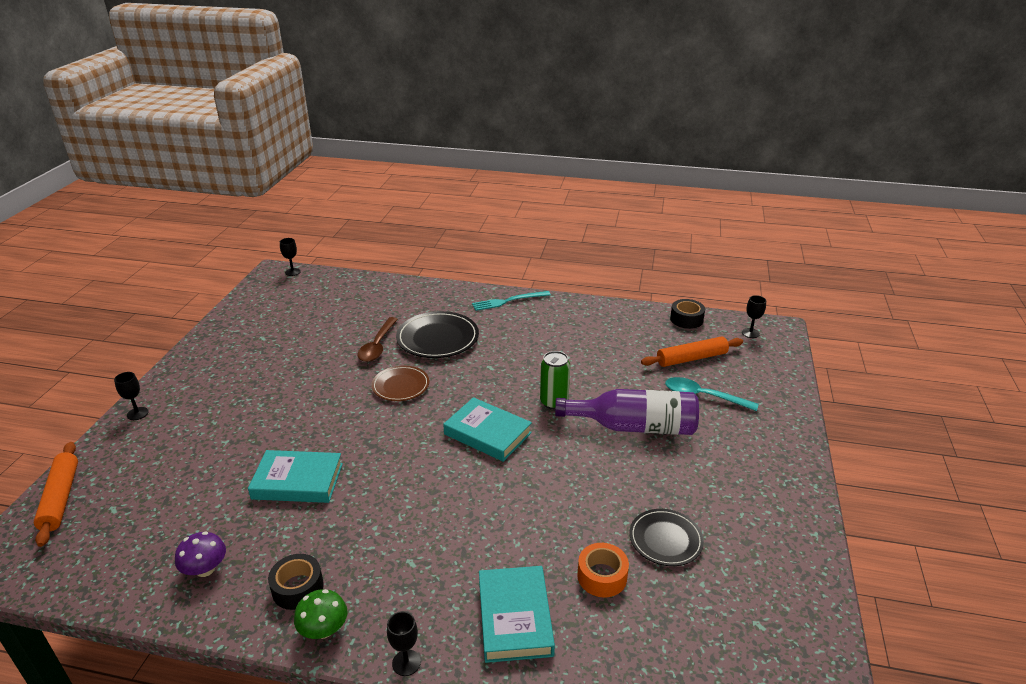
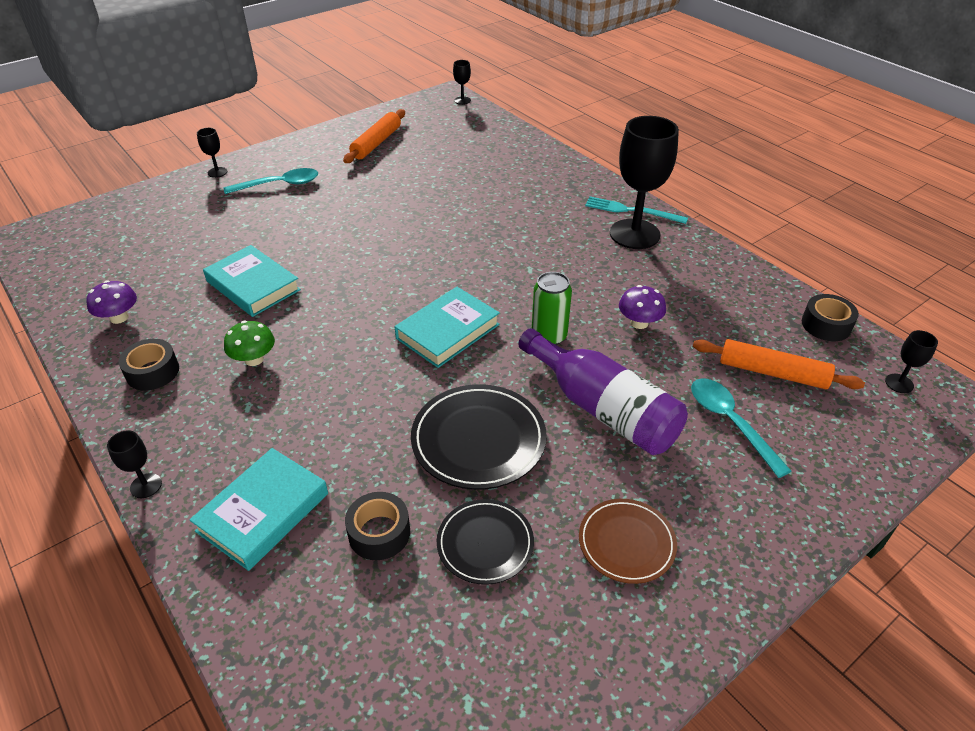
camera: 40 degrees right, 10 degrees up
orange rolling pin [34,442,78,547] -> orange rolling pin moved to [343,109,405,163]
green mushroom [294,589,347,639] -> green mushroom moved to [224,321,275,366]
brown spoon [357,317,398,362] -> none
brown plate [371,366,429,401] -> brown plate moved to [579,499,677,584]
black plate [396,311,479,358] -> black plate moved to [411,384,547,490]
turquoise book [443,397,532,462] -> turquoise book turned 60 degrees clockwise [395,287,500,368]
orange tape [577,543,629,597] -> black tape [345,492,410,560]
none -> turquoise spoon [224,168,318,194]
none -> black goblet [610,116,679,249]
none -> purple mushroom [619,285,666,329]

